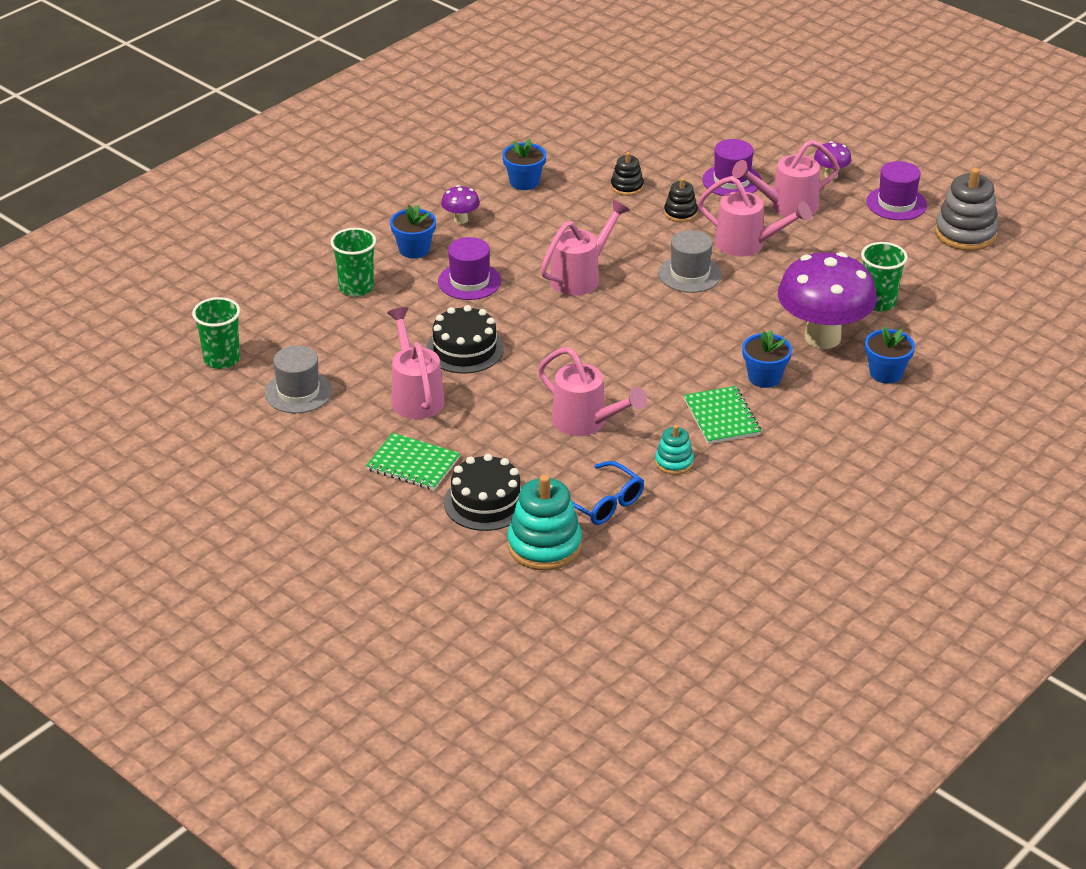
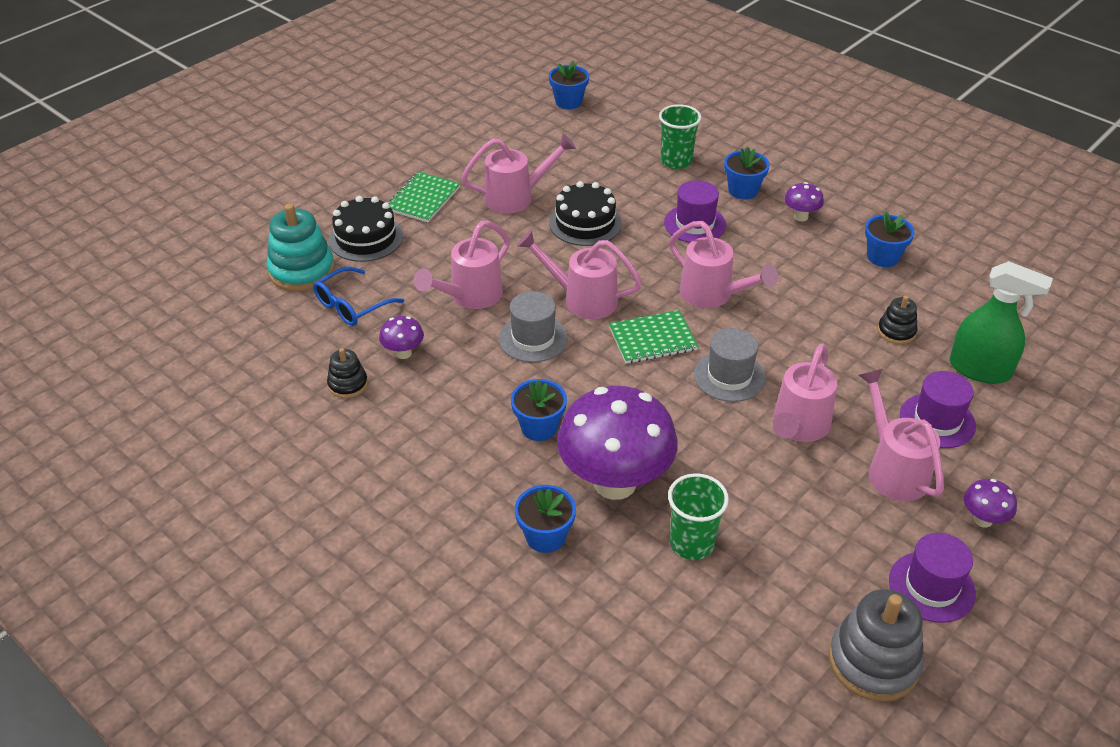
camera: 90 degrees right, 5 degrees up
green cup [192,297,240,369] -> blue flower pot [549,60,589,109]
grey hat [265,345,333,413] -> grey hat moved to [499,291,568,362]
turquoise stacking toy [655,425,694,475] -> purple mushroom [379,316,424,359]
black stacking toy [664,178,698,222] -> black stacking toy moved to [327,348,368,398]
green notebook [684,386,761,444] -> green notebook moved to [609,310,698,364]
none -> pink watering can [517,230,642,319]
none -> green spray bottle [950,261,1053,384]

